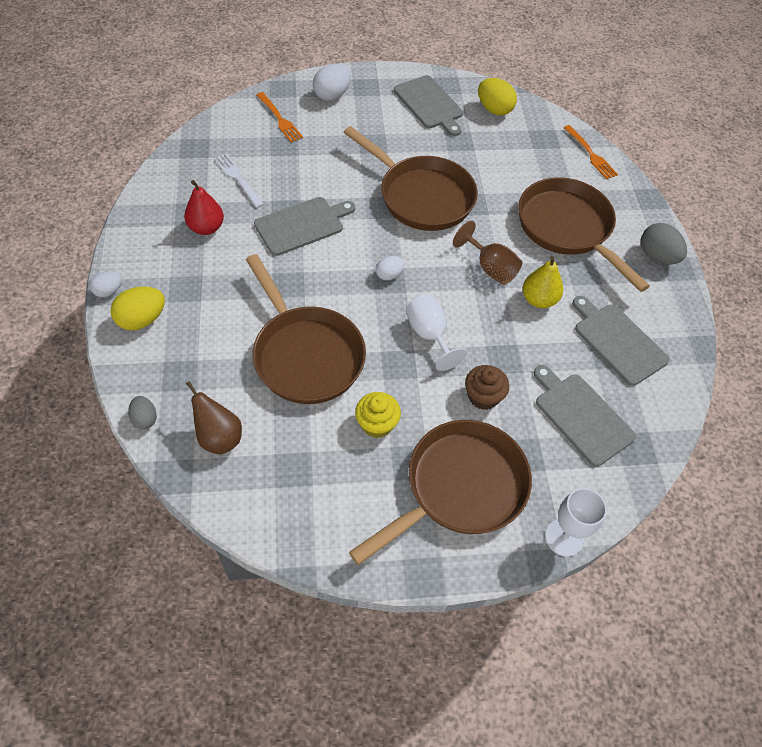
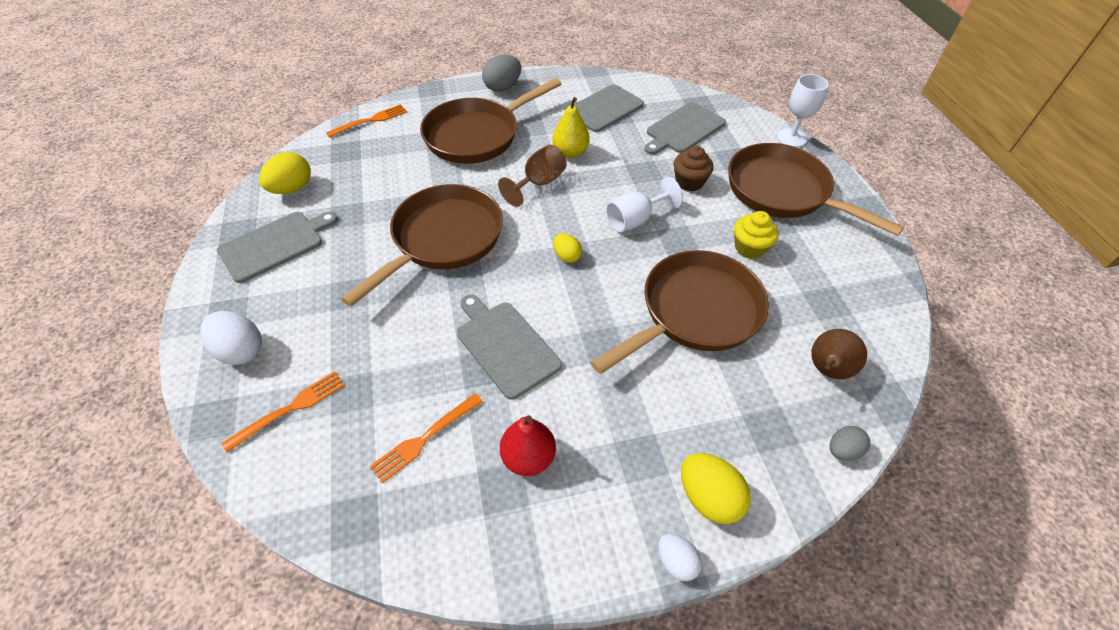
camera: 95 degrees left, 5 degrees down
white fork [214,153,264,208] -> orange fork [369,393,483,483]
white egg [376,256,405,281] -> yellow egg [553,233,582,263]

